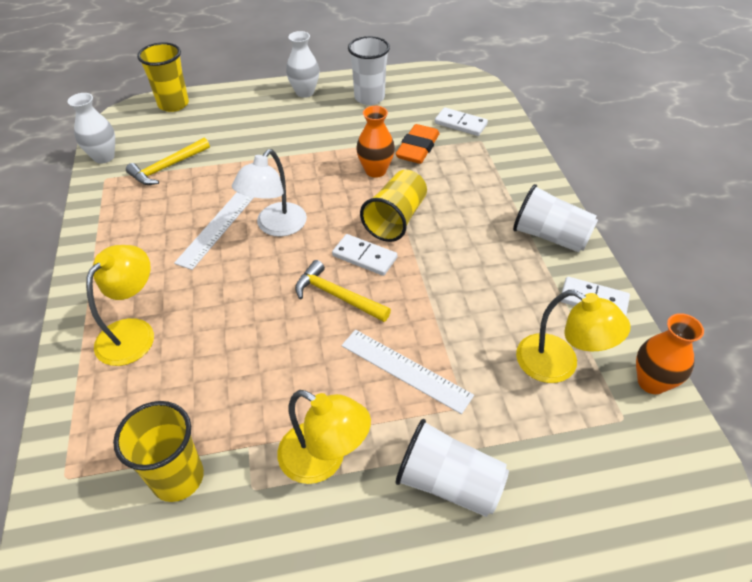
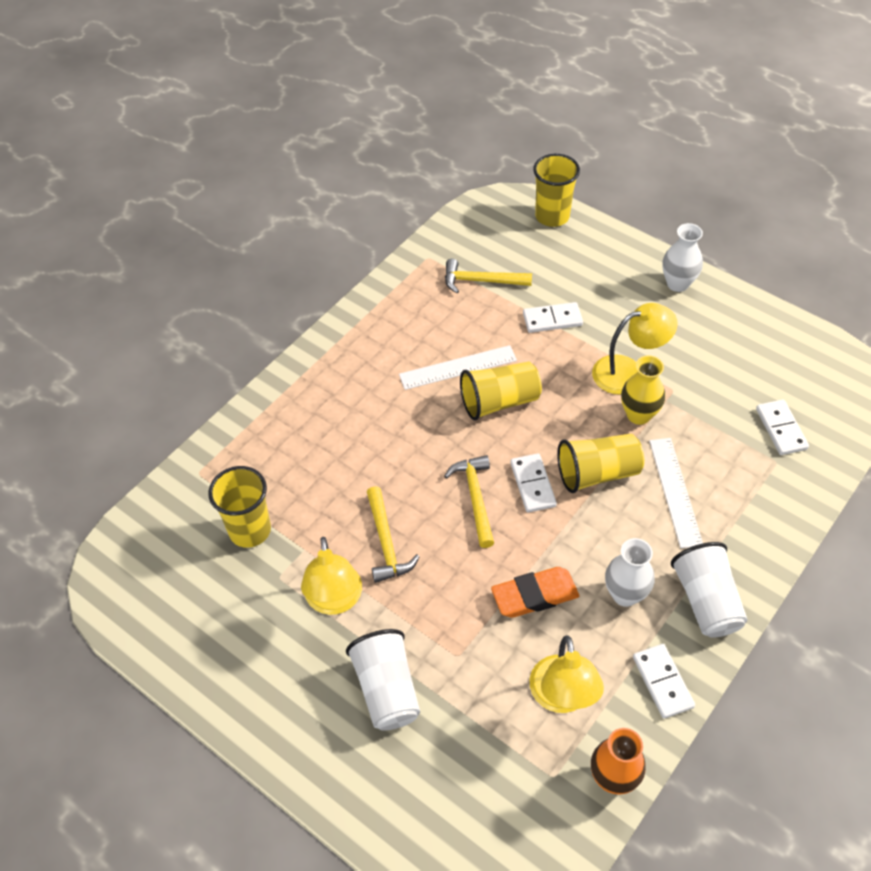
camera: 50 degrees right, 5 degrees up
white vase [68,93,115,164] -> white vase moved to [605,538,654,607]
yellow lamp [86,245,154,366] -> yellow lamp moved to [592,303,678,395]
white lamp [232,149,307,237] -> yellow cup [460,362,542,420]
white ruler [341,330,474,414] -> white ruler moved to [649,438,703,548]
white cup [348,36,390,105] -> none
orange vase [356,106,395,178] -> yellow vase [621,355,665,425]
orange eraser [395,124,440,164] -> orange eraser moved to [491,567,579,618]
none -> yellow hammer [367,486,420,583]
none -> white domino [523,302,583,333]

